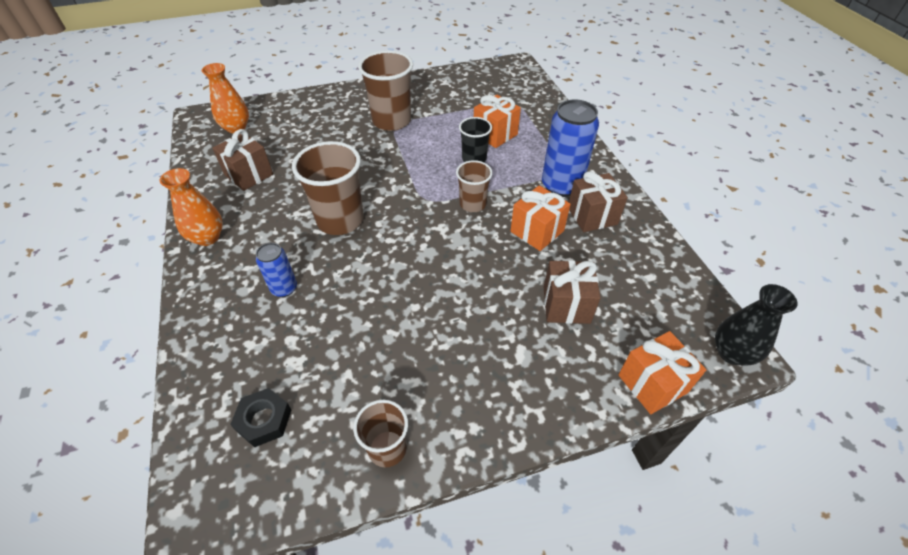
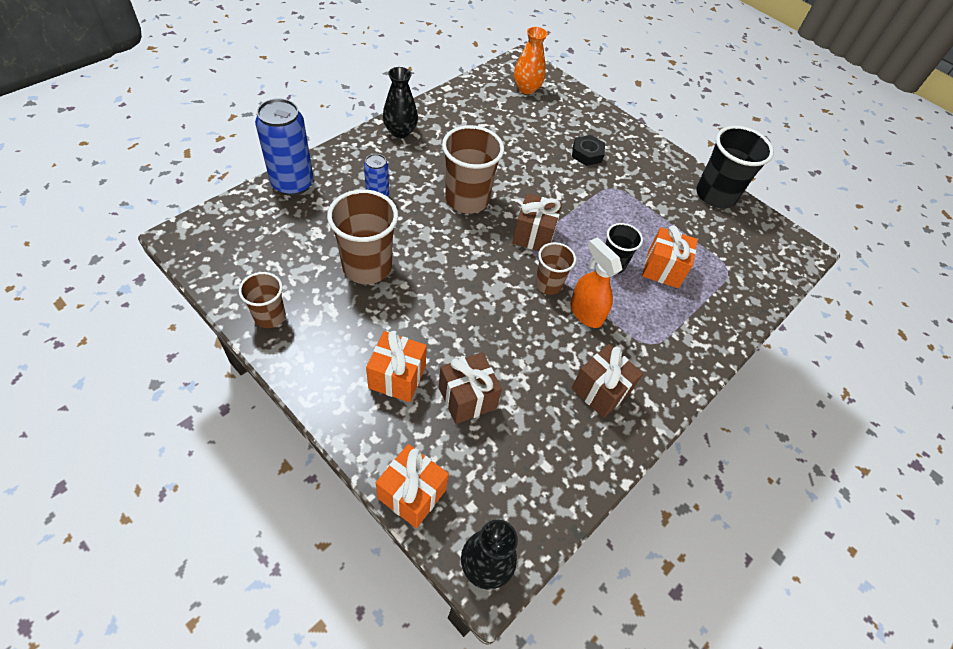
camera: 55 degrees right, 5 degrees up
orange vase [160,168,223,246] -> black vase [383,67,418,138]
brown gift [212,129,273,191] -> brown gift moved to [512,193,562,251]
black nut [230,388,291,447] -> black nut moved to [572,135,605,166]
brown cup [358,50,413,131] -> brown cup moved to [327,189,398,284]
orange gift [510,185,571,251] -> orange gift moved to [366,331,427,402]
blue can [542,100,599,197] -> blue can moved to [255,98,314,196]
none -> orange spray bottle [570,237,622,328]
none -> black cup [696,126,774,208]

